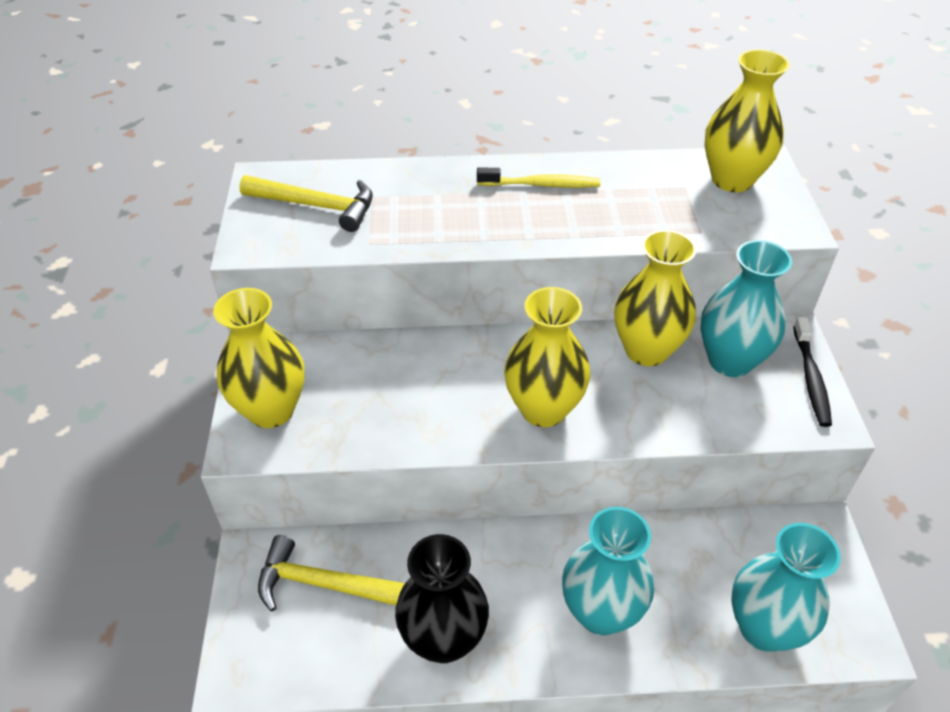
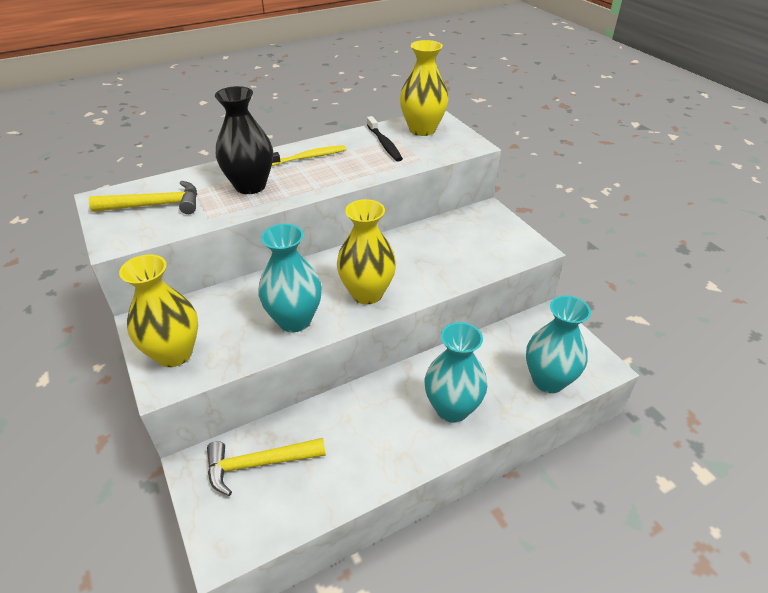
camera: 25 degrees left, 5 degrees down
black vase [395,534,489,663] -> black vase moved to [215,86,273,194]
yellow vase [614,230,696,366] -> none
turquoise vase [700,240,792,377] -> turquoise vase moved to [258,224,322,332]
black toothbrush [793,317,832,427] -> black toothbrush moved to [367,116,403,162]

